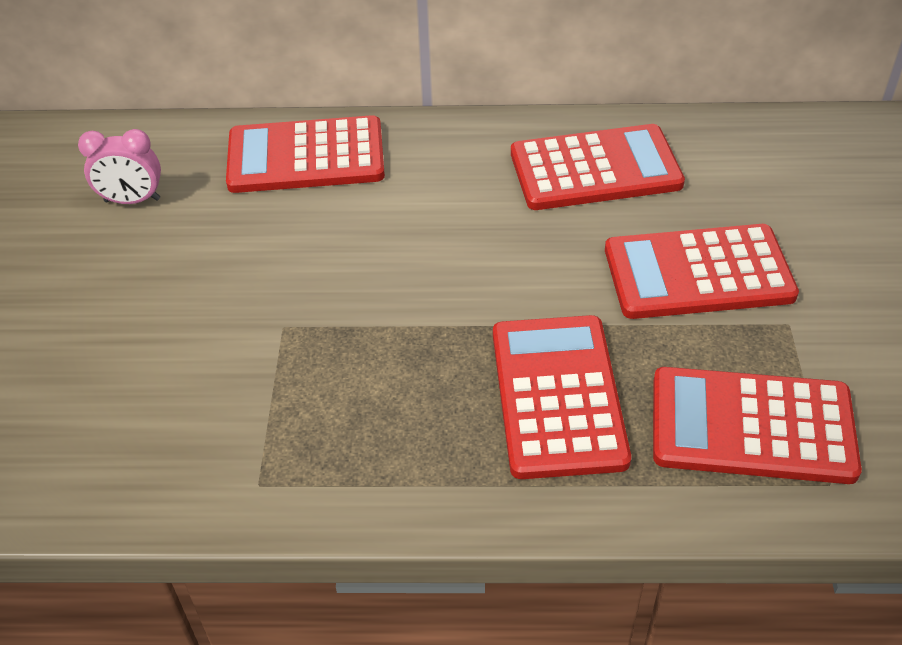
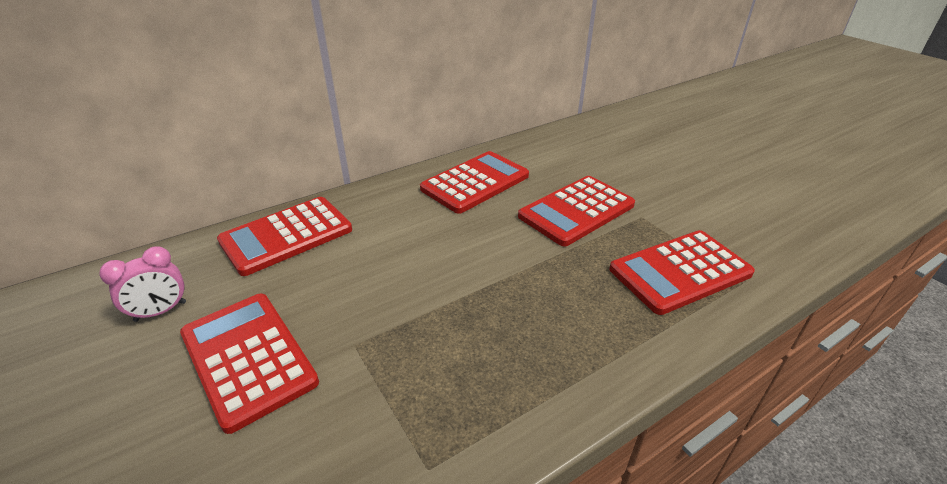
camera: 35 degrees left, 10 degrees down
red calculator [493,315,631,479] -> red calculator moved to [180,294,319,434]

